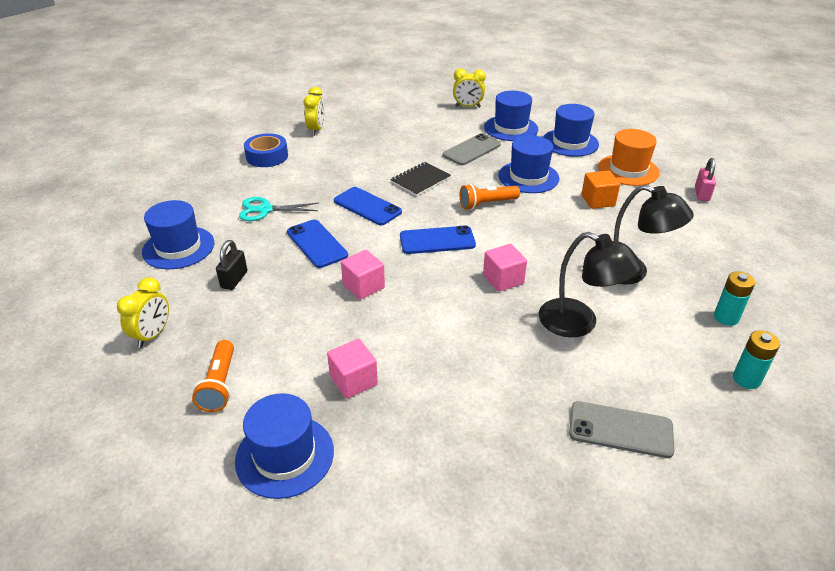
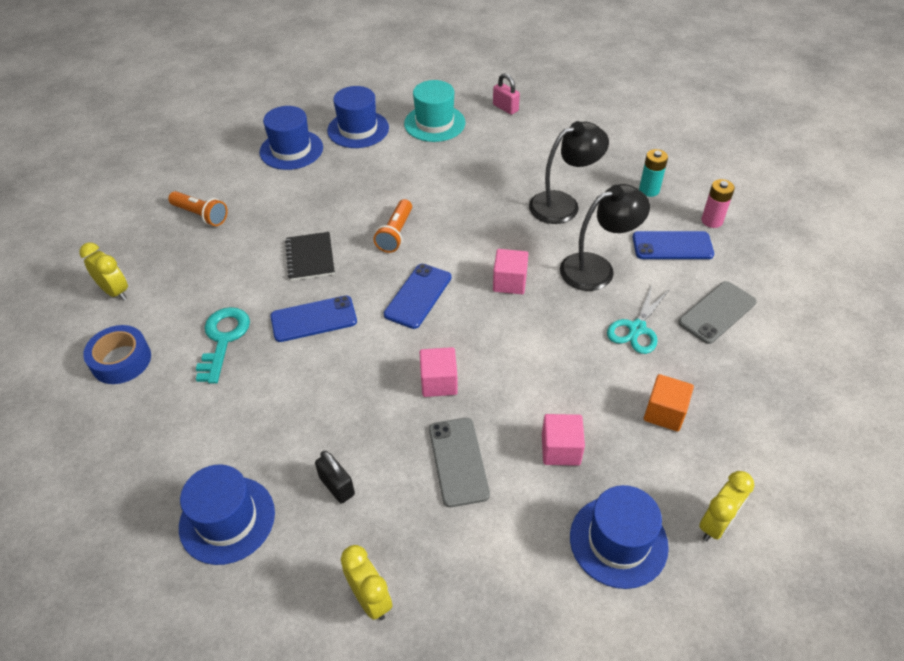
camera: 55 degrees left, 10 degrees up
orange flashlight [192,340,234,412] -> orange flashlight moved to [168,191,228,226]
turquoise scissors [239,197,319,221] -> turquoise scissors moved to [607,285,670,354]
blue phone [287,220,348,268] -> blue phone moved to [632,231,714,259]
grey phone [442,133,501,165] -> grey phone moved to [429,418,490,507]
yellow clock [453,69,486,108] -> yellow clock moved to [699,471,754,541]
blue hat [498,135,559,193] -> none
orange cube [581,171,620,209] -> orange cube moved to [644,374,694,432]
orange hat [598,129,659,186] -> turquoise hat [404,80,465,142]
turquoise battery [733,330,780,389] -> pink battery [701,179,735,228]
none -> turquoise key [196,307,250,384]

